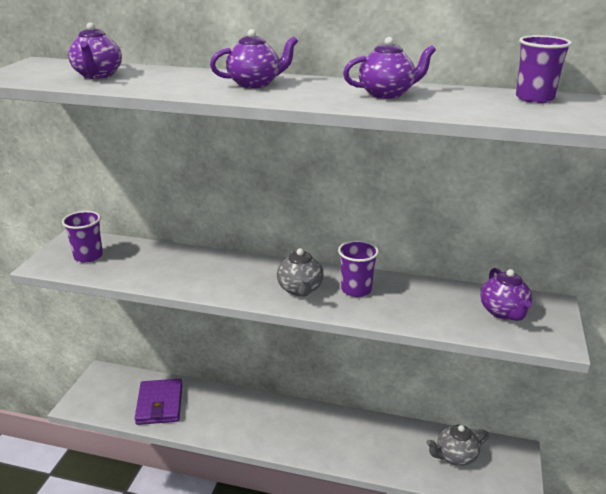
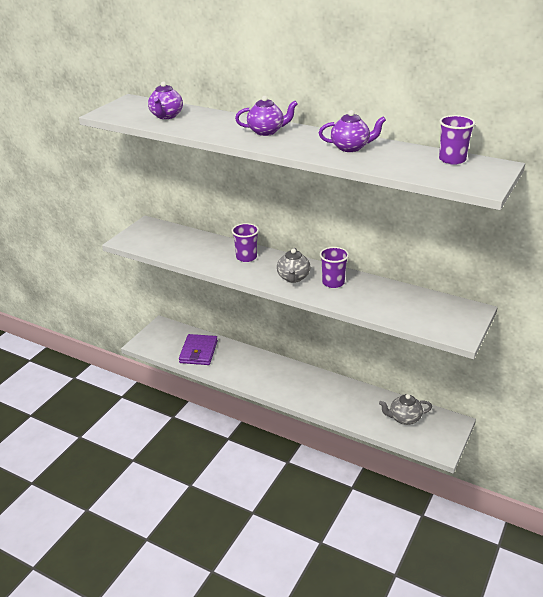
camera: 15 degrees right, 5 degrees up
purple cup [62,211,103,263] -> purple cup moved to [232,223,259,262]
purple teapot [480,268,532,321] -> none

